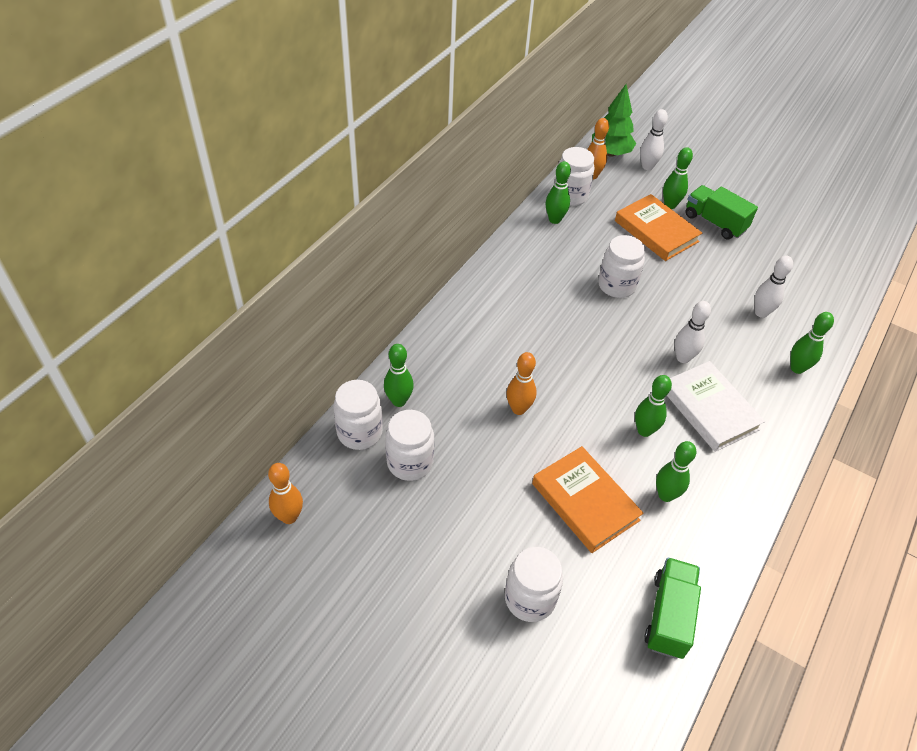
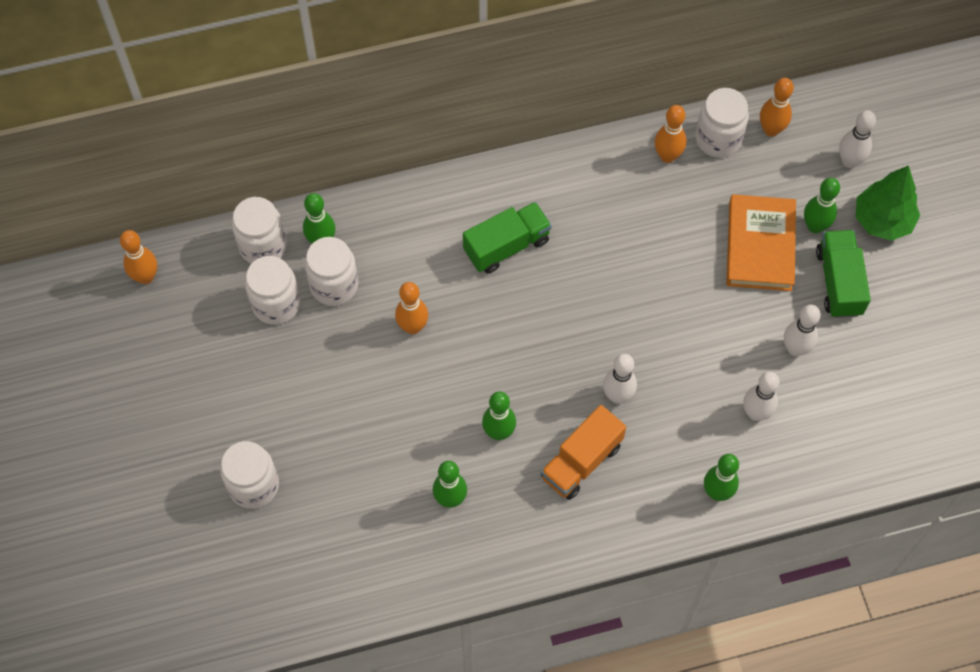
camera: 45 degrees right, 15 degrees up
orange book [532,446,644,553] -> none
green bowling pin [546,161,571,224] -> orange bowling pin [655,105,687,163]
green tree [592,84,636,157] -> green tree moved to [855,166,920,241]
white jar [598,235,645,298] -> white jar moved to [305,237,358,306]
green truck [645,557,701,659] -> green truck moved to [463,202,552,274]
white book [667,361,765,452] -> orange truck [541,405,626,500]
none -> white bowling pin [784,305,821,356]

